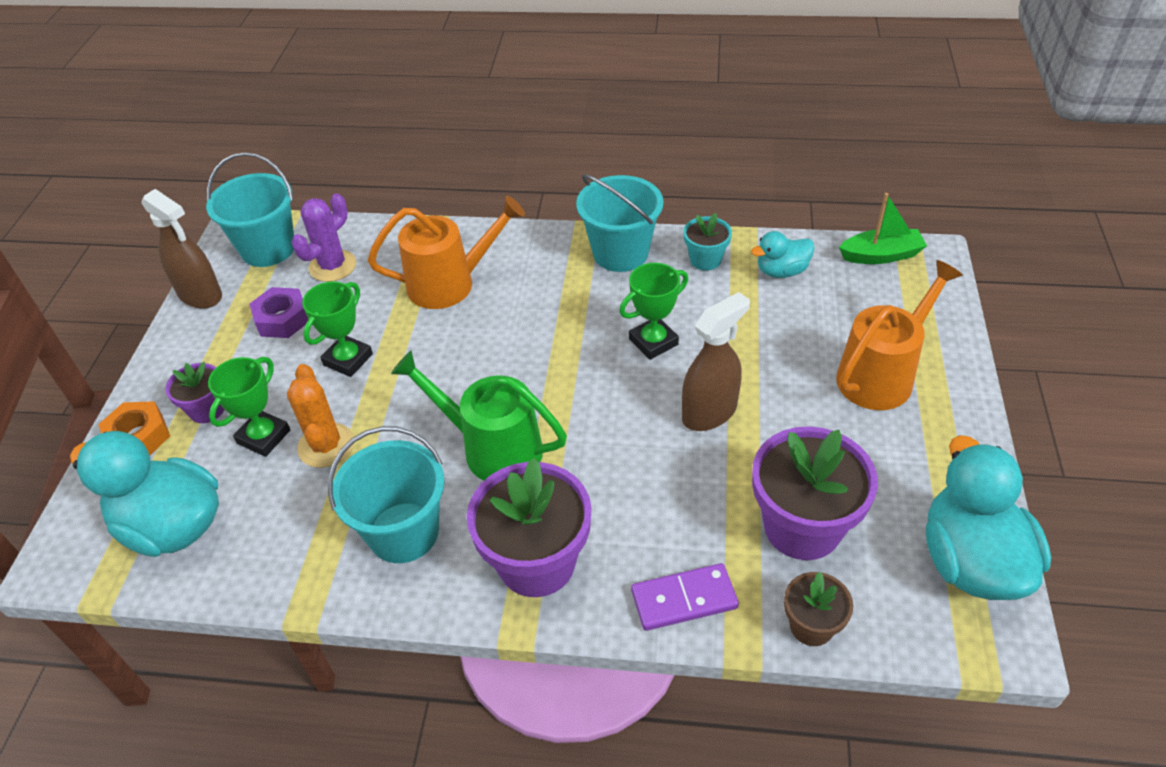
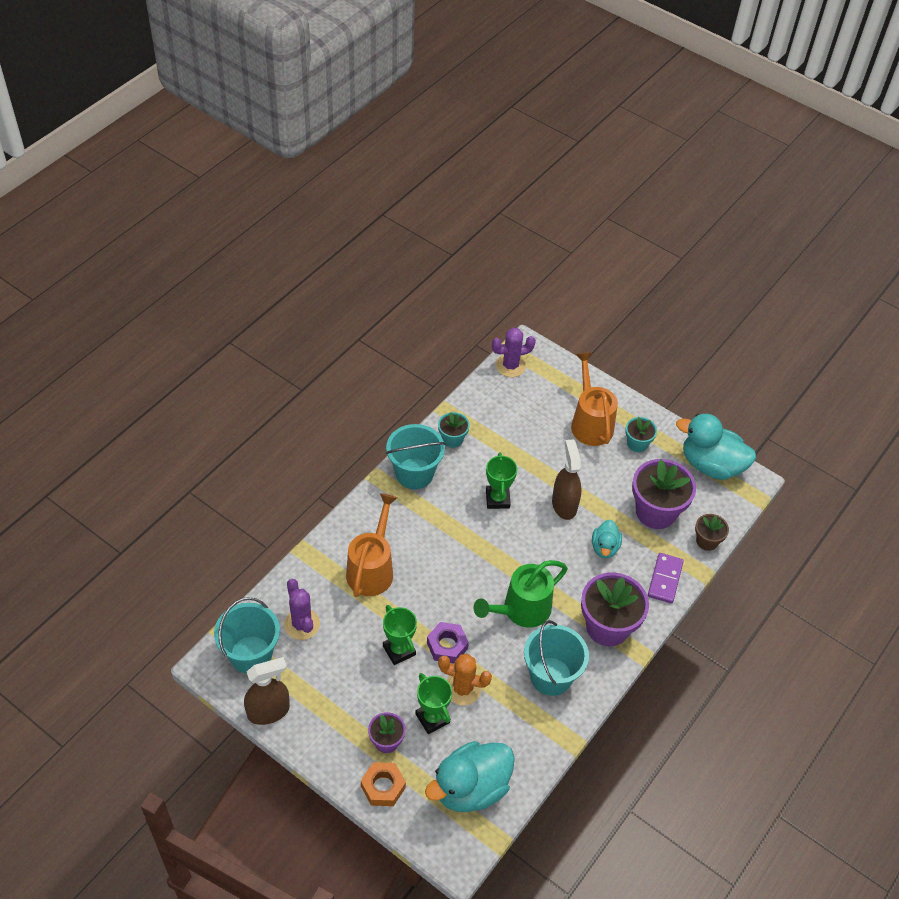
camera: 65 degrees left, 5 degrees up
purple nut [250,287,308,338] -> purple nut moved to [427,622,469,664]
turquoise duck [751,231,815,278] -> turquoise duck moved to [592,520,622,558]
green boat [839,193,927,264] -> purple cactus [492,328,536,377]
none -> turquoise flower pot [625,417,657,452]

